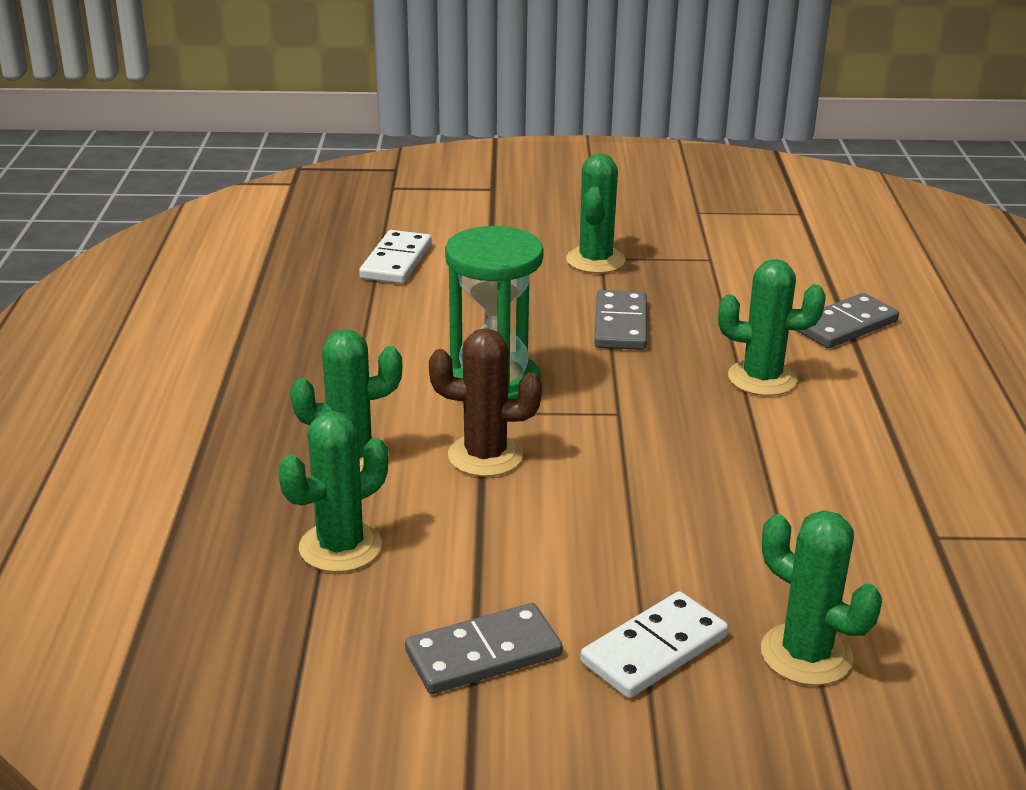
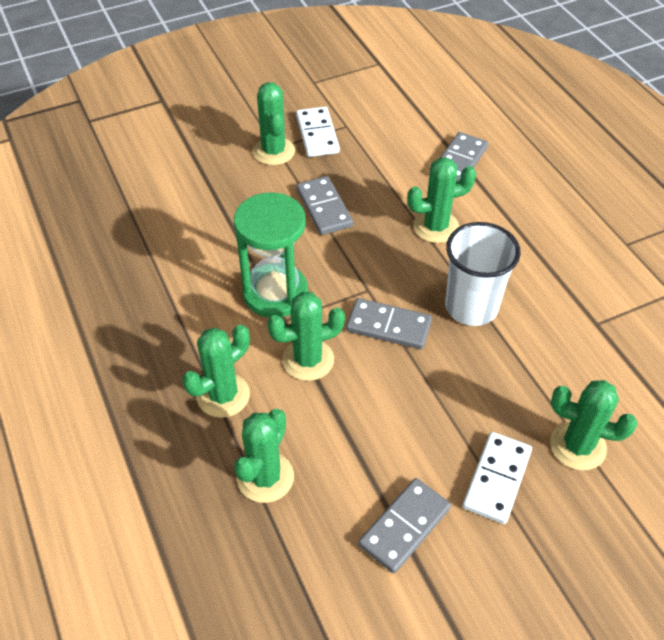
camera: 25 degrees left, 20 degrees up
white domino [359,230,432,284] -> white domino moved to [296,107,340,157]
brown cactus [429,328,542,476] -> green cactus [267,292,345,381]
none -> grey domino [346,298,432,349]
none -> white cup [445,222,521,326]

